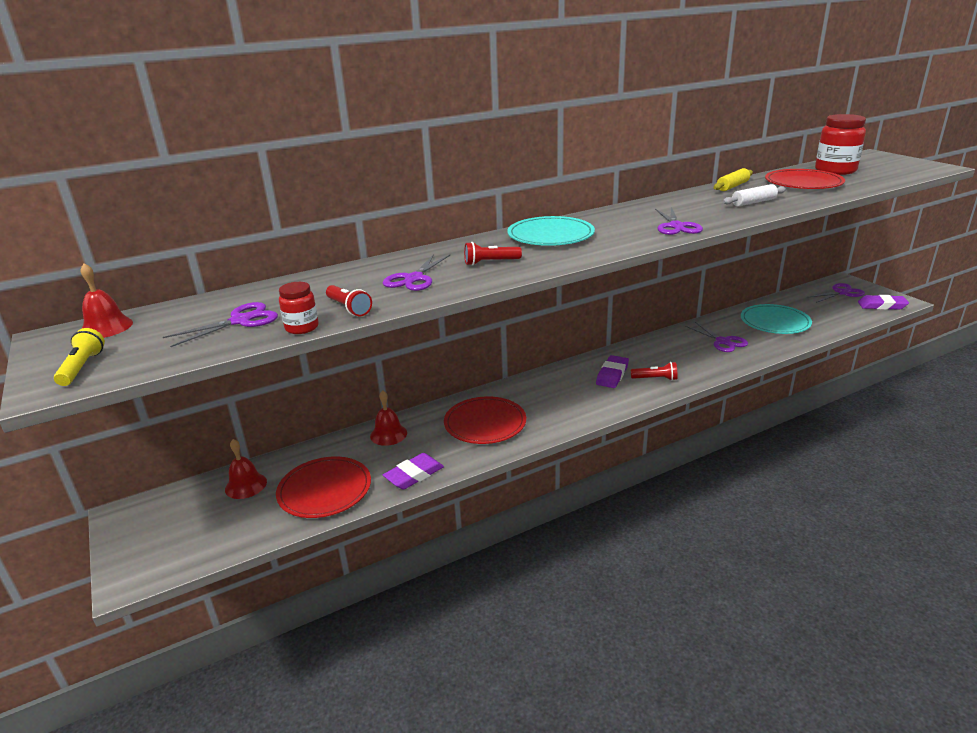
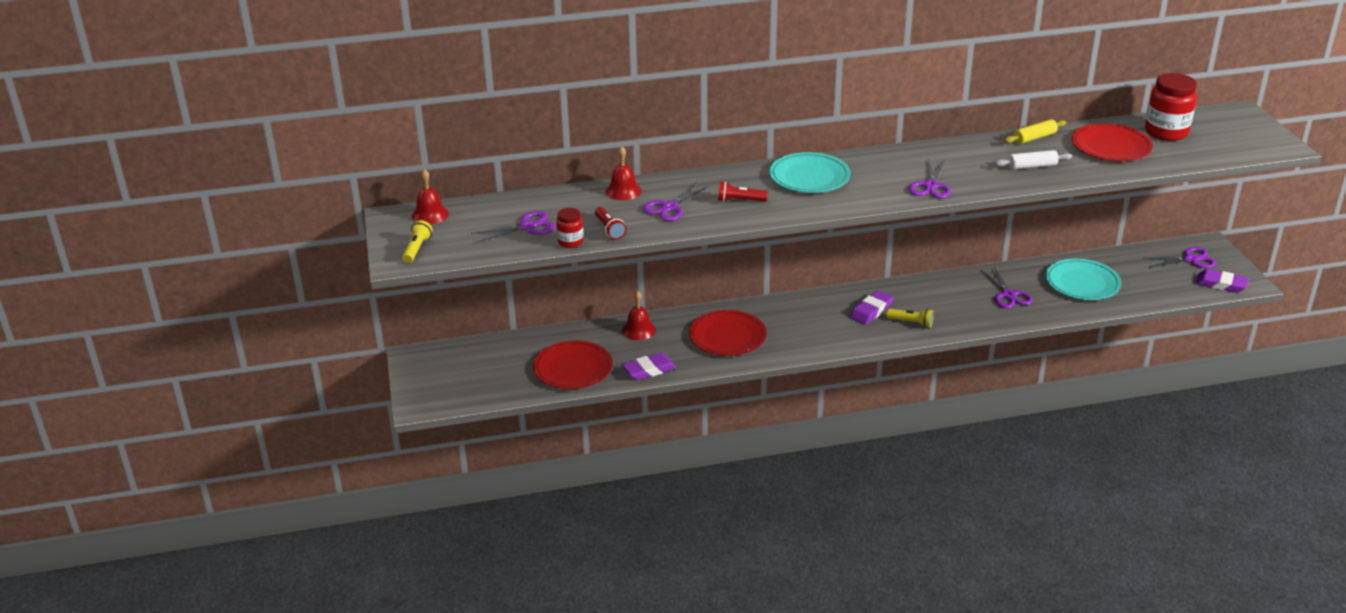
camera: 15 degrees right, 5 degrees up
red bell [225,439,267,499] -> red bell moved to [606,146,642,200]
red flashlight [631,362,678,381] -> yellow flashlight [886,309,934,328]

